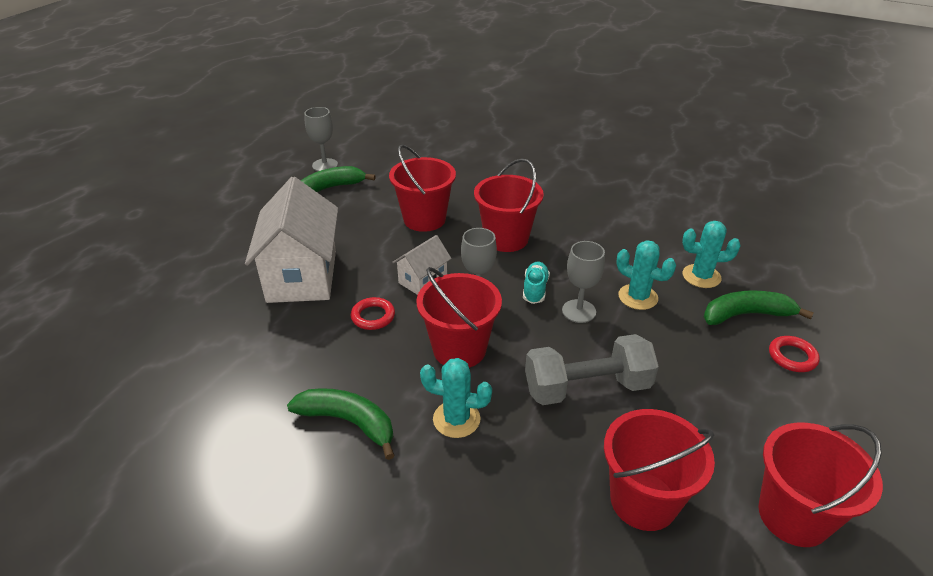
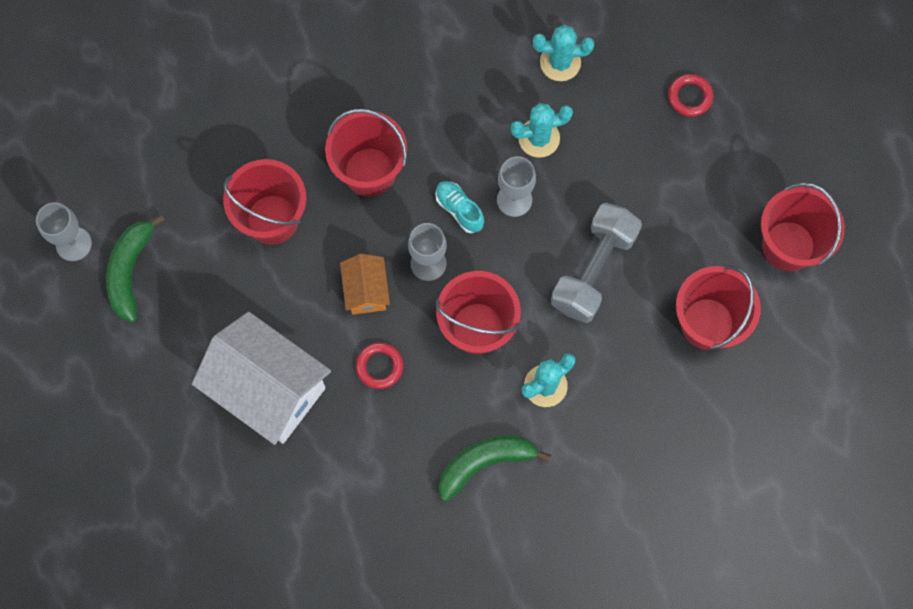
camera: 50 degrees left, 35 degrees up
white house [392,235,451,295] -> orange house [340,254,390,315]
turquoise cactus [682,221,741,288] -> turquoise cactus turned 45 degrees clockwise [533,25,594,81]
green banana [704,290,814,325] -> none

